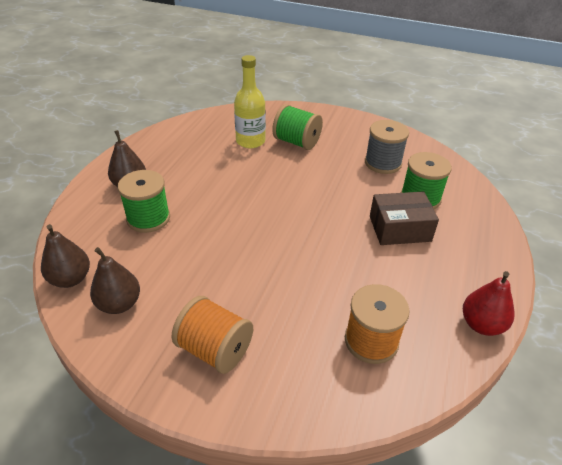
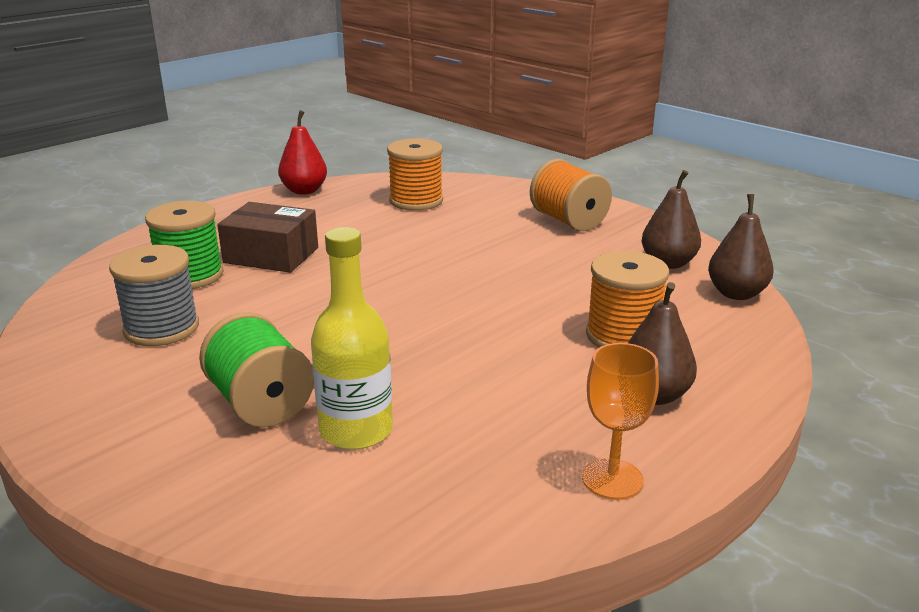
camera: 155 degrees left, 15 degrees down
green spool [118,170,170,233] -> orange spool [586,251,669,348]
none -> orange goblet [582,343,659,500]

